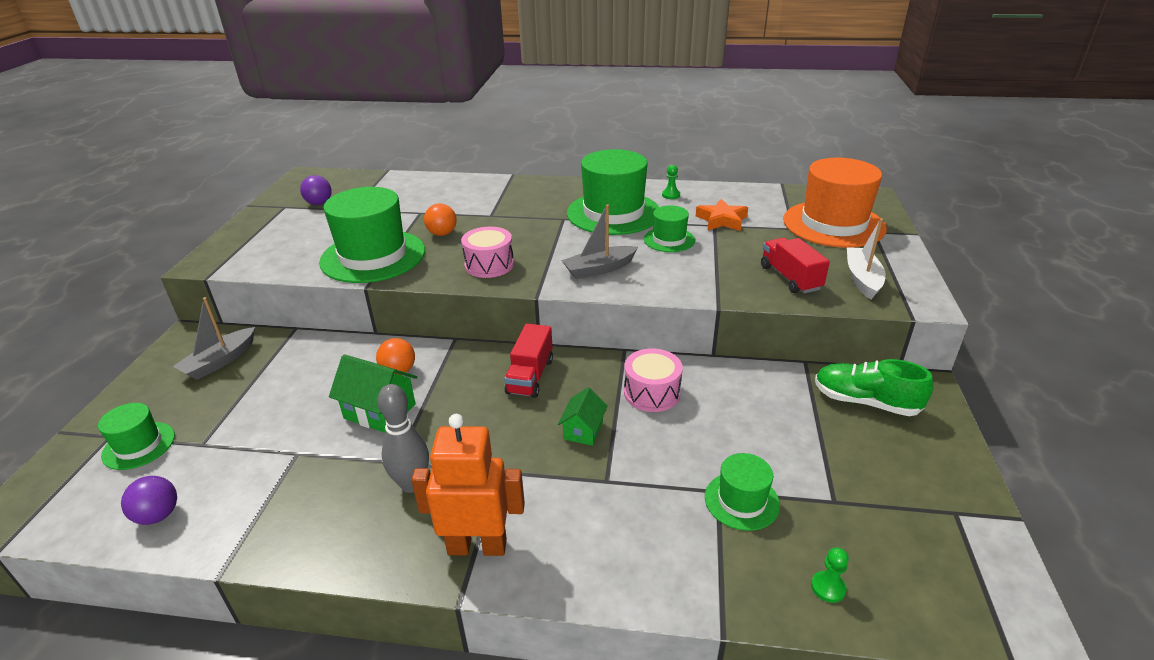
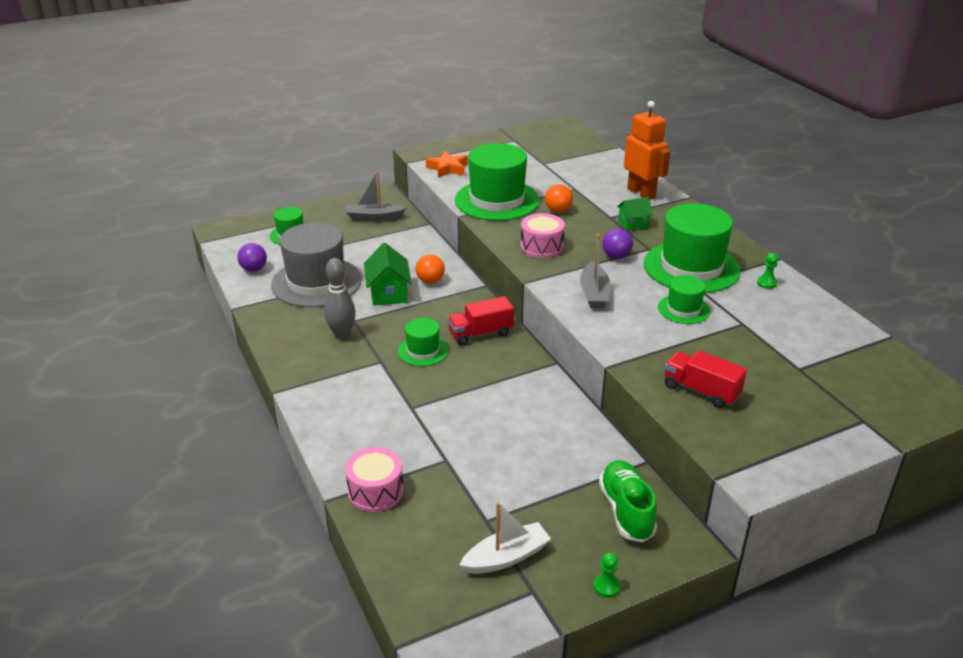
camera: 55 degrees right, 0 degrees up
purple ball [300,175,332,205] -> purple ball moved to [602,228,633,259]
orange robot [411,414,525,556] -> orange robot moved to [624,101,670,200]
green house [558,387,608,446] -> green house moved to [617,197,653,230]
grey boat [561,204,638,279] -> grey boat turned 120 degrees counterclockwise [580,234,610,309]
pink drum [624,348,683,412] -> pink drum moved to [345,447,404,512]
orange star [696,199,748,231] -> orange star moved to [426,151,468,178]
green hat [705,453,780,531] -> green hat moved to [398,318,448,366]
red truck [761,238,830,294] -> red truck turned 90 degrees counterclockwise [664,350,747,408]
orange hat [783,158,887,248] -> none
green pawn [811,547,849,603] -> green pawn moved to [593,552,620,598]
white boat [847,218,886,299] -> white boat moved to [459,502,551,574]
none -> grey hat [271,223,362,307]

